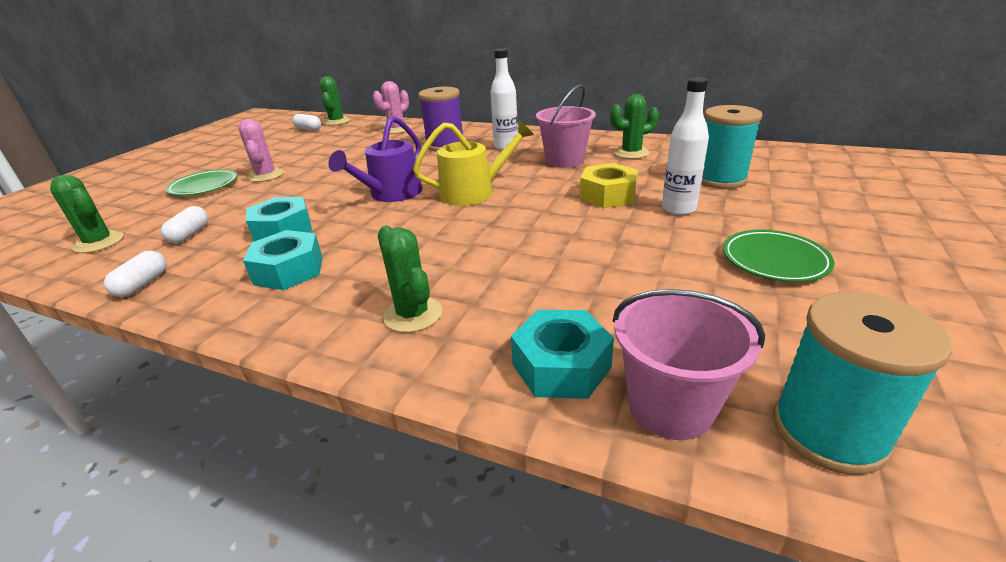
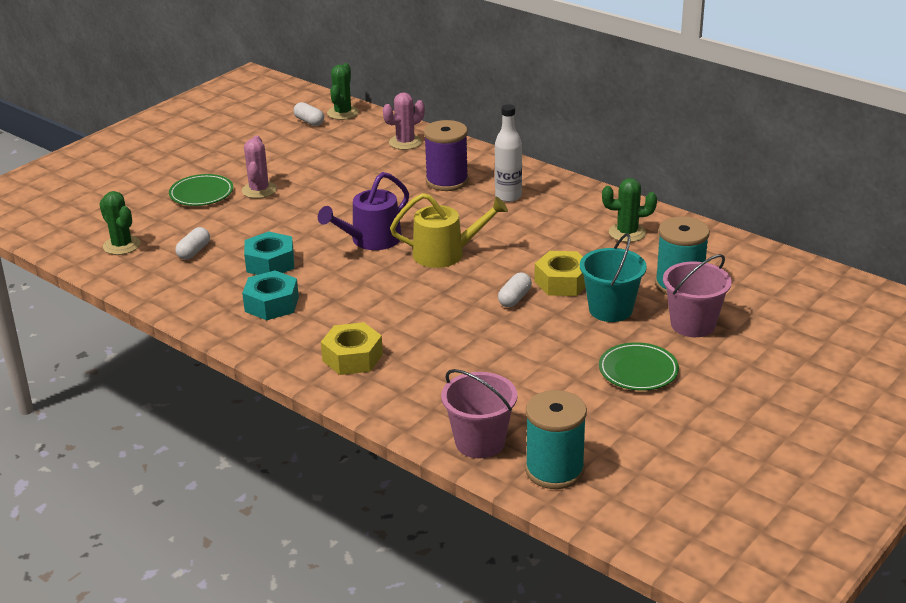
camera: 15 degrees right, 0 degrees up
white capsule [104,251,166,297] -> white capsule moved to [498,272,532,307]
green cactus [378,225,442,333] -> yellow nut [321,322,383,375]
turquoise nut [511,310,614,399] -> none
pink bucket [536,84,596,168] -> pink bucket moved to [663,254,732,337]
white bottle [662,77,709,215] -> turquoise bucket [580,233,647,322]

